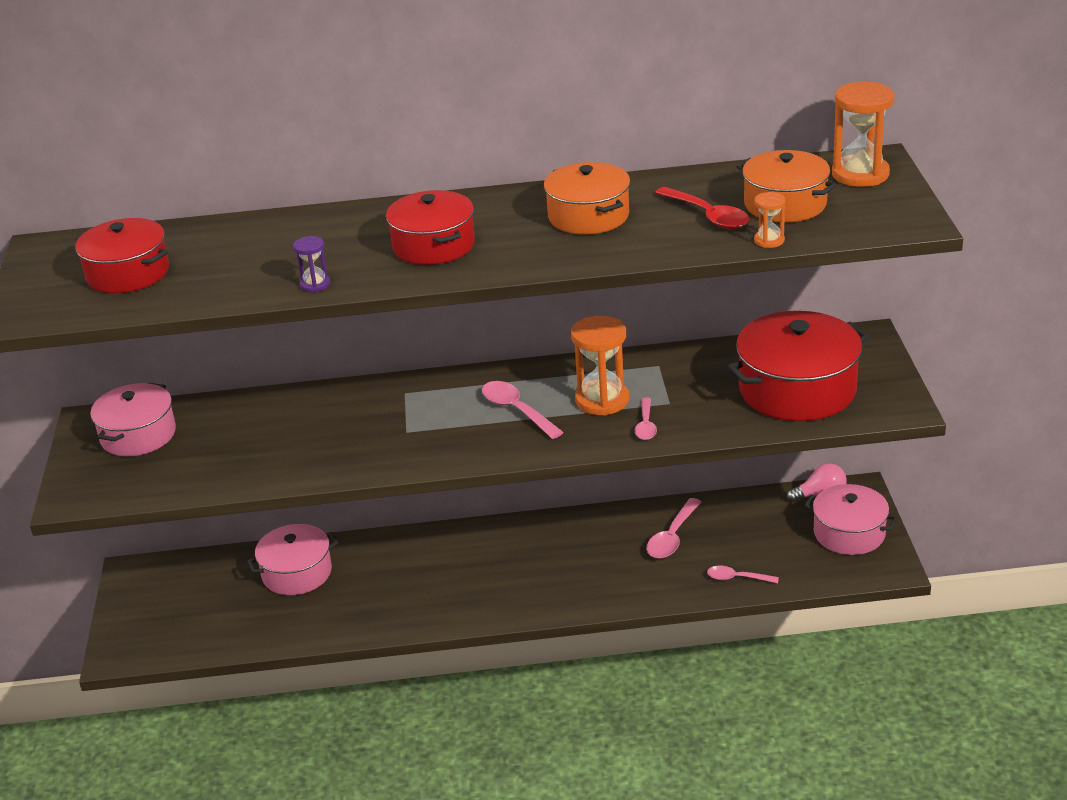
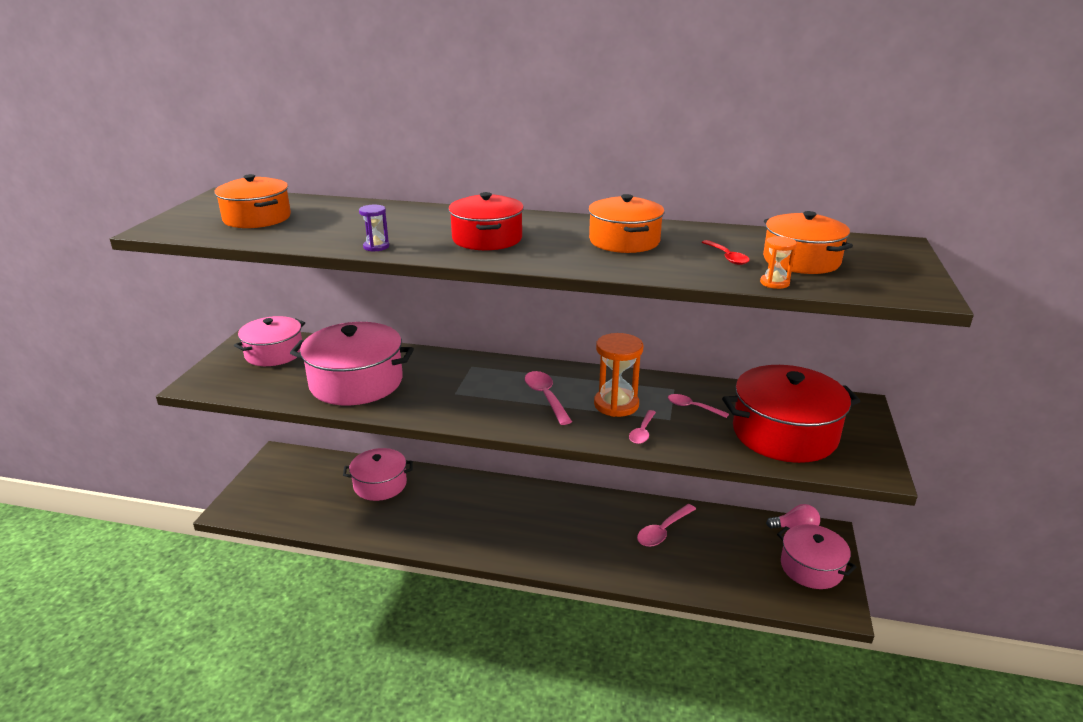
camera: 15 degrees right, 5 degrees down
red pot [75,218,169,293] -> orange pot [214,174,291,228]
red spoon [655,187,750,229] -> red spoon [702,240,750,265], size x0.65
pink spoon [707,566,779,583] -> pink spoon moved to [668,394,729,418]
orange hourglass [832,82,894,187] -> none
none -> pink pot [290,322,414,406]

